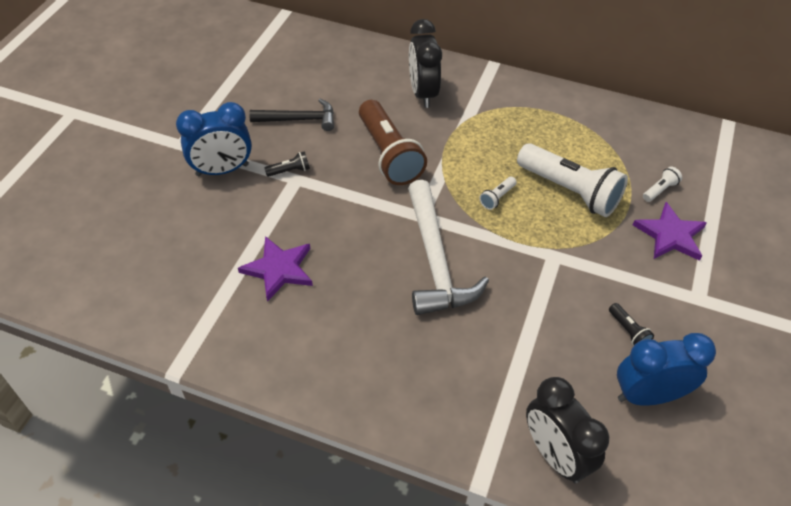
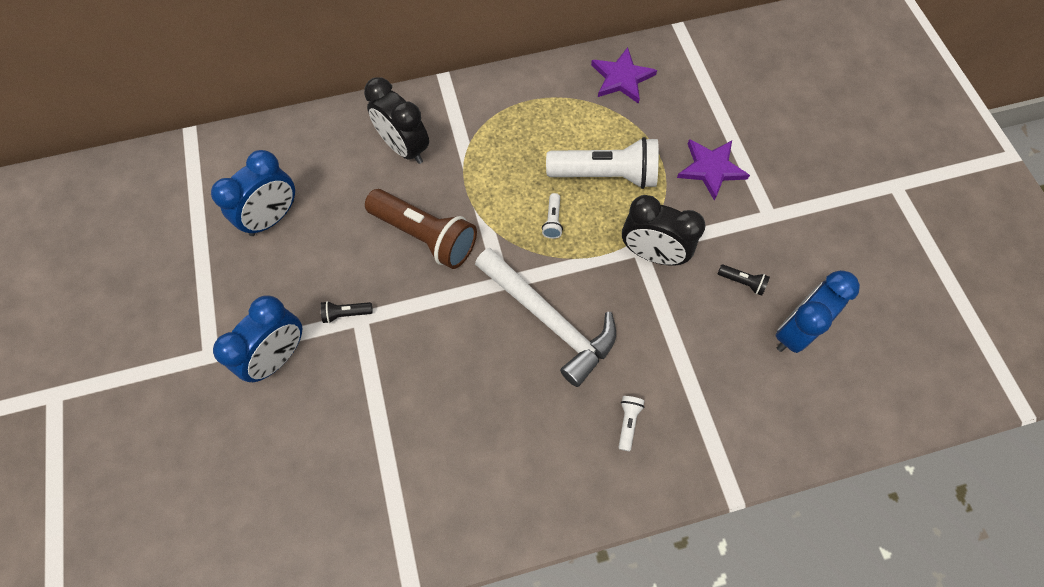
camera: 35 degrees left, 15 degrees up
purple star [238,236,313,302] -> purple star moved to [591,47,657,104]
black hammer [249,99,334,131] -> none
black flashlight [264,151,310,177] -> black flashlight turned 135 degrees counterclockwise [321,301,373,323]
black clock [526,377,609,483] -> black clock moved to [622,195,705,265]
white flashlight [643,166,682,202] -> white flashlight moved to [619,396,644,451]
none -> blue clock [211,150,295,236]

